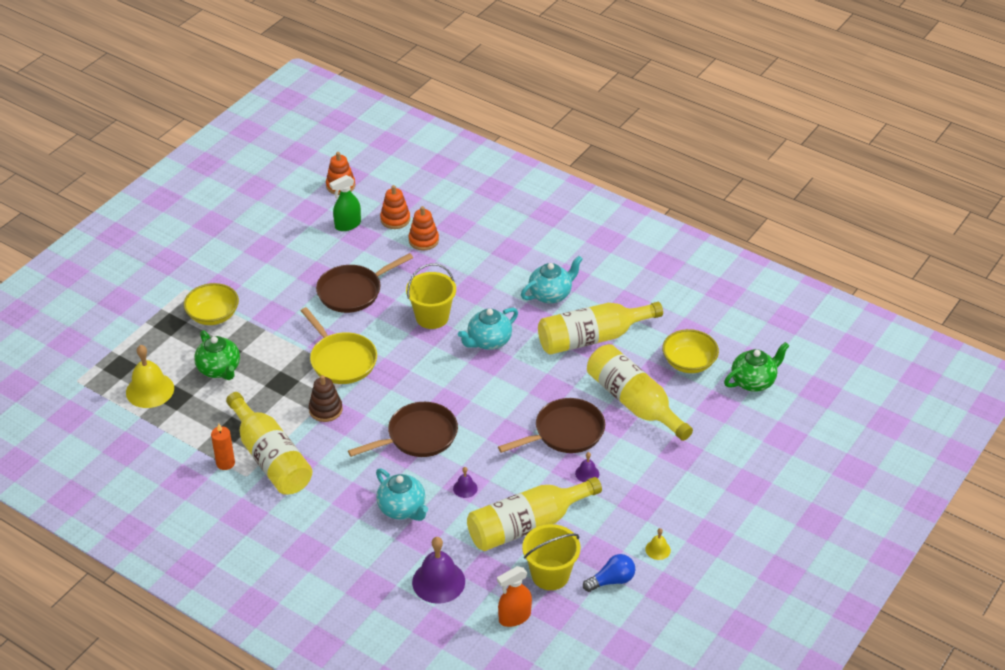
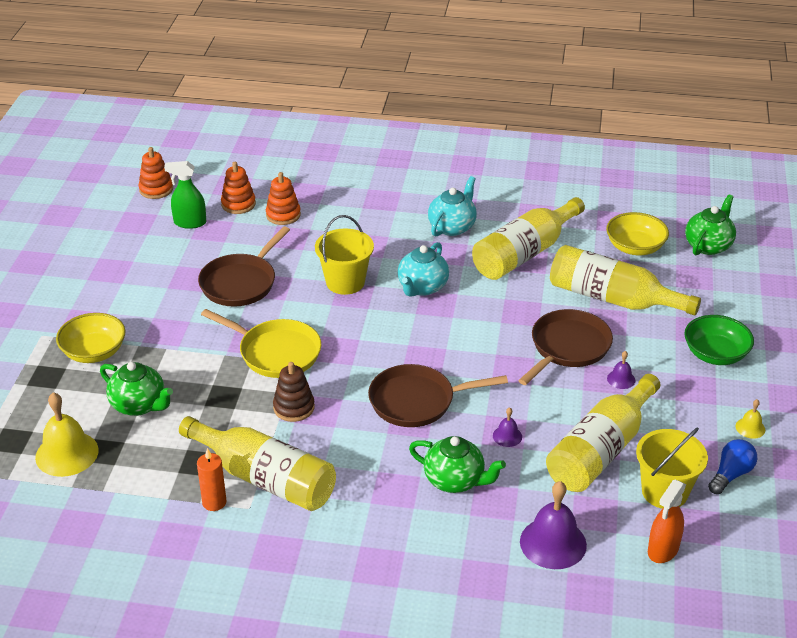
camera: 25 degrees left, 5 degrees down
green spray bottle [329,175,361,231] -> green spray bottle turned 60 degrees clockwise [164,161,206,229]
brown pan [348,402,458,457] -> brown pan turned 135 degrees counterclockwise [368,364,508,427]
turquoise teapot [376,468,428,521] -> green teapot [409,436,506,493]
none -> green bowl [684,315,754,365]

